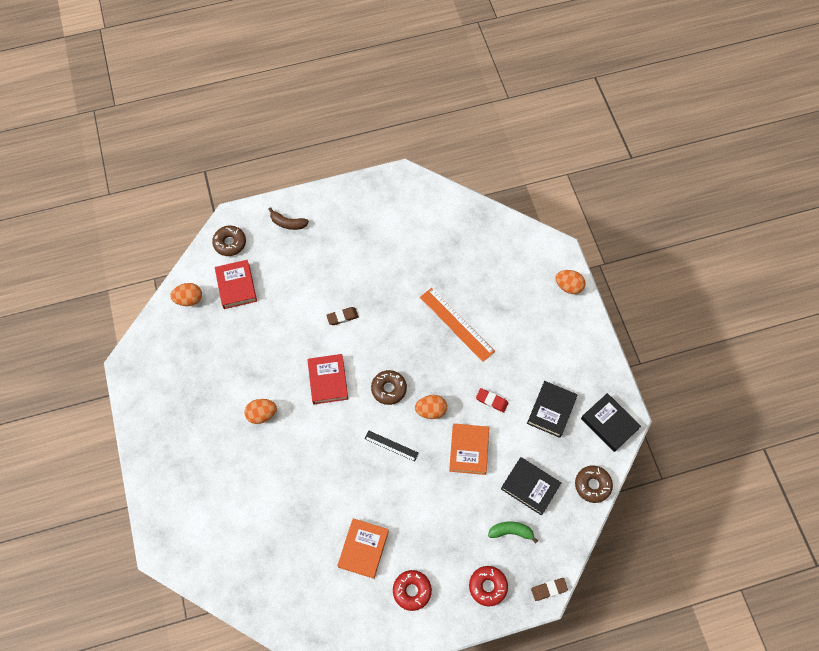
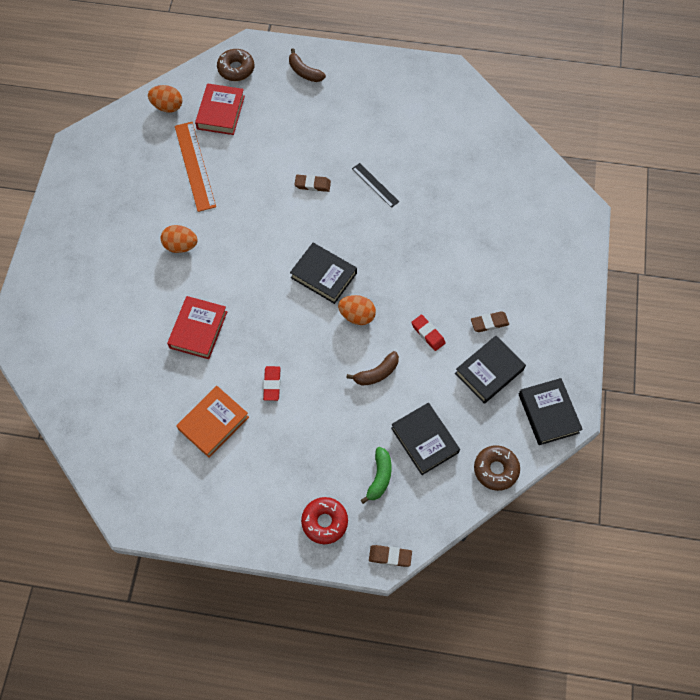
camera: 25 degrees right, 0 degrees up
red book [308,354,348,404] -> red book moved to [167,296,227,359]
black ruler [365,431,419,461] -> black ruler moved to [352,163,399,208]
brown donut [371,370,407,405] -> black book [290,243,357,304]
red donut [393,570,432,611] -> none
orange ruler [420,288,495,362] -> orange ruler moved to [175,122,216,212]
orange book [449,424,489,475] -> brown banana [346,351,399,386]
green banana [488,521,538,543] -> green banana turned 75 degrees clockwise [361,447,392,504]
orange egg [555,270,586,294] -> none
none -> red eraser [263,366,281,401]
none -> brown eraser [471,311,509,332]

